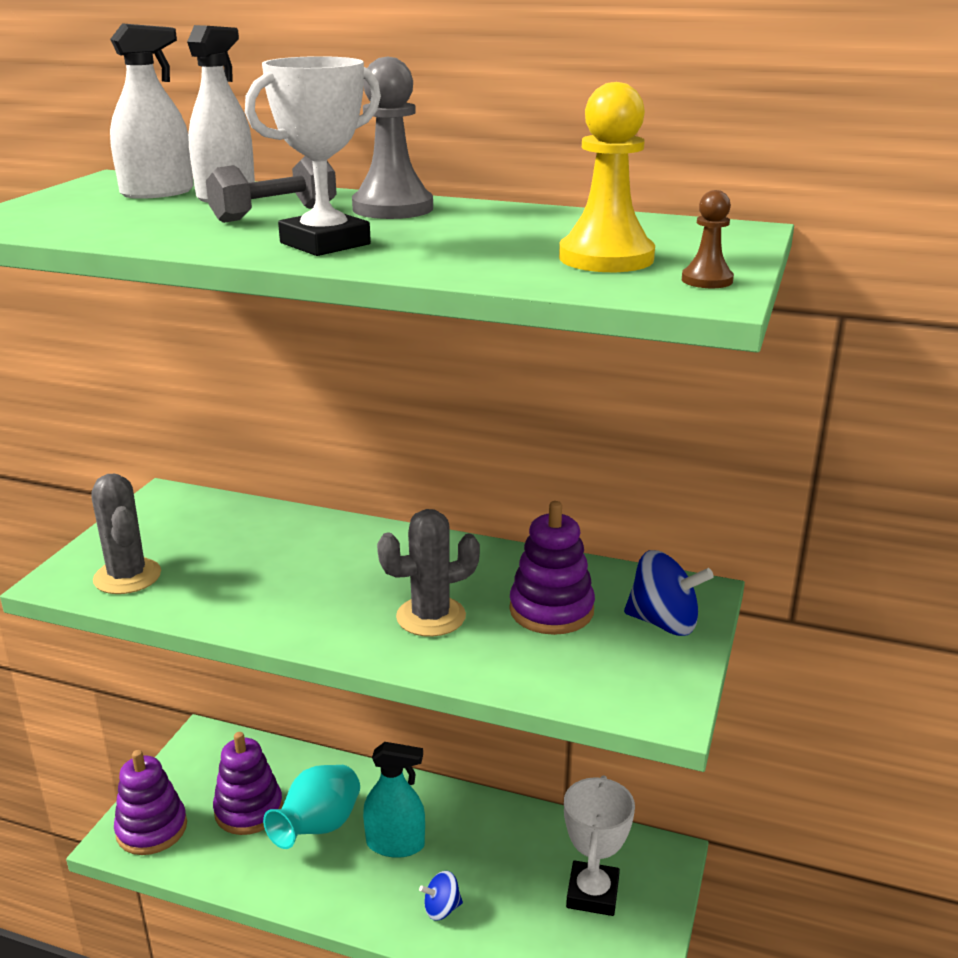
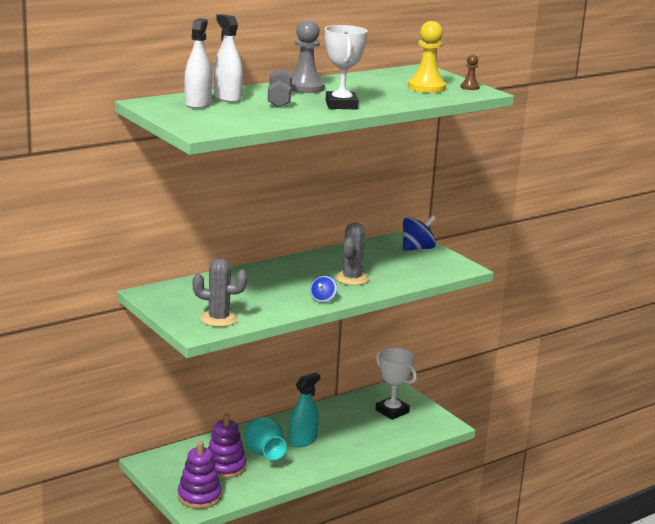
camera: 55 degrees left, 5 degrees down
blue spinning top [419,871,463,921] -> blue spinning top moved to [310,276,337,303]
purple stacking toy [509,501,595,635] -> none

